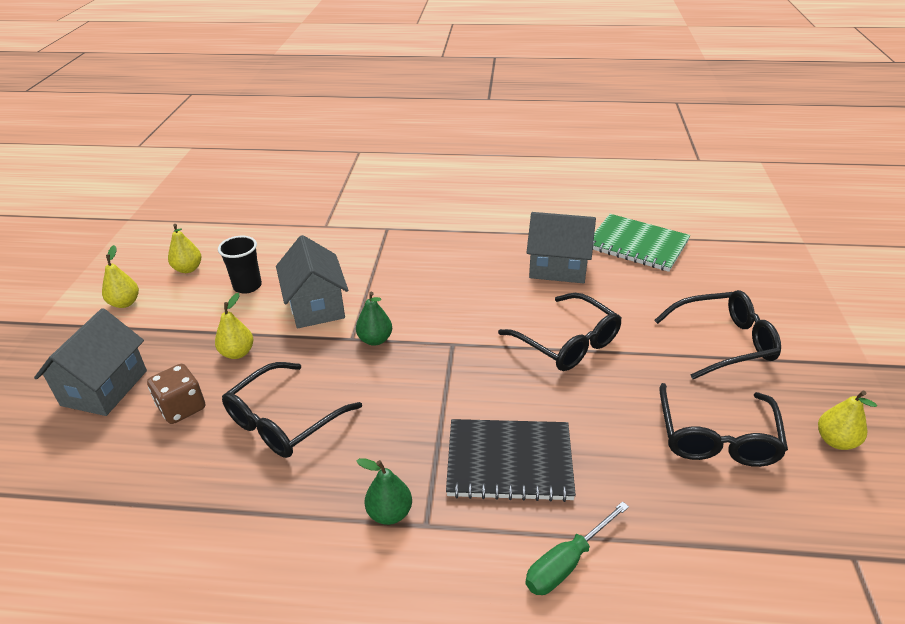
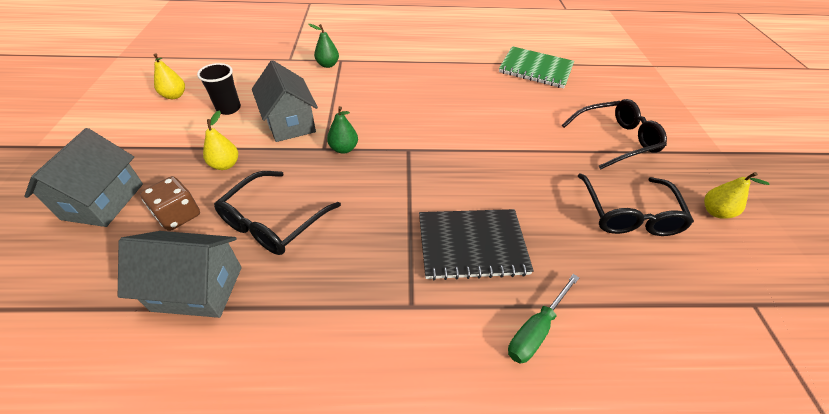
camera: 10 degrees left, 10 degrees up
yellow pear [102,245,139,308] -> none
green pear [356,458,412,525] -> green pear moved to [308,24,339,68]
black glasses [498,293,621,371] -> none
grey house [526,212,596,284] -> grey house moved to [118,231,242,318]

